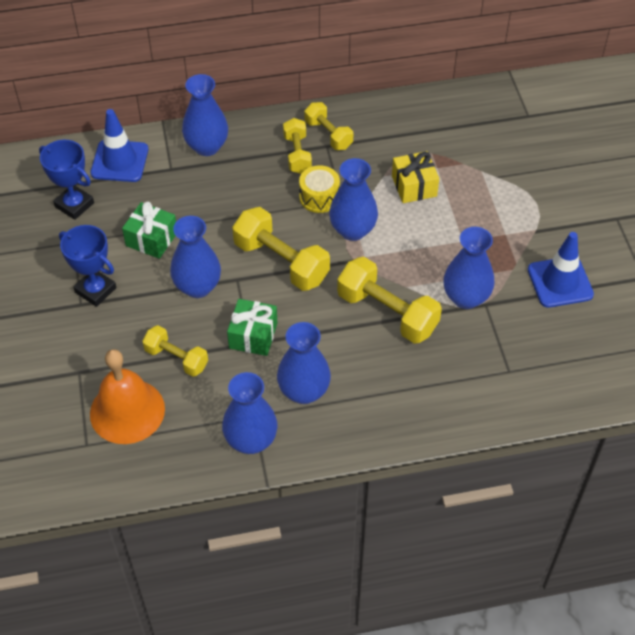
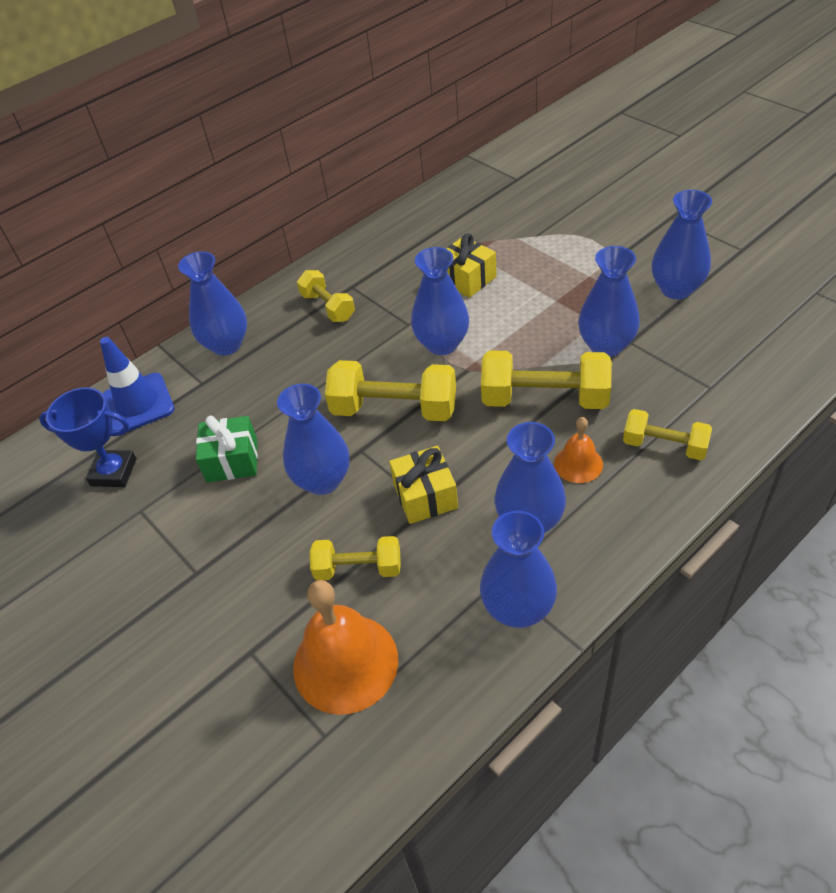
camera: 25 degrees left, 5 degrees down
blue trophy [59,225,116,307] -> none
green gift [227,299,277,356] -> yellow gift [389,446,458,524]
yellow drum [299,165,340,213] -> none
yellow dumbbell [304,102,353,150] -> yellow dumbbell moved to [623,409,712,460]
blue traffic cone [528,232,594,308] -> blue vase [652,190,712,299]
none -> orange bell [554,417,603,483]

